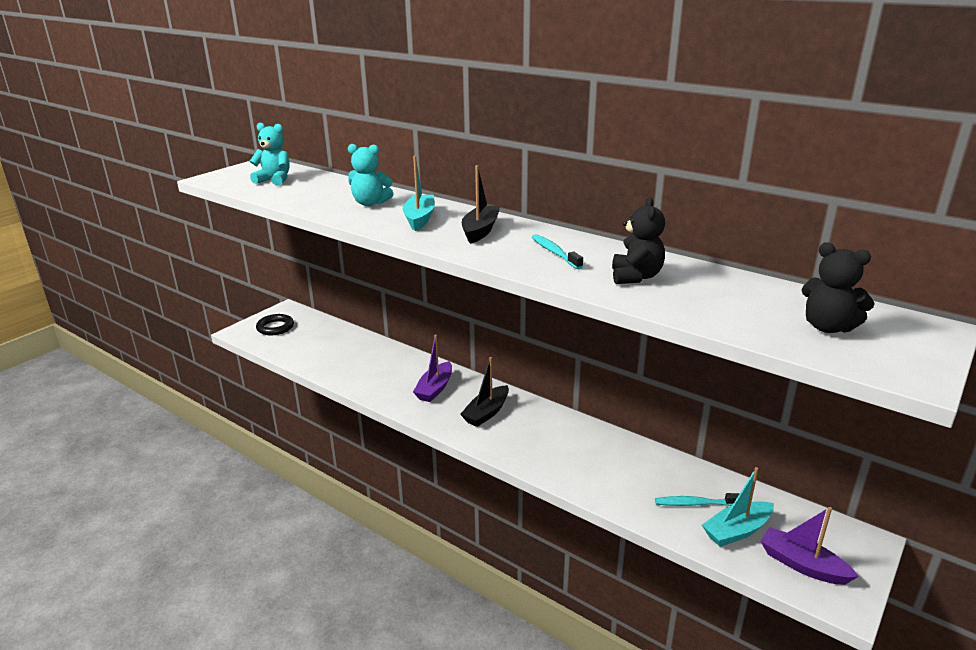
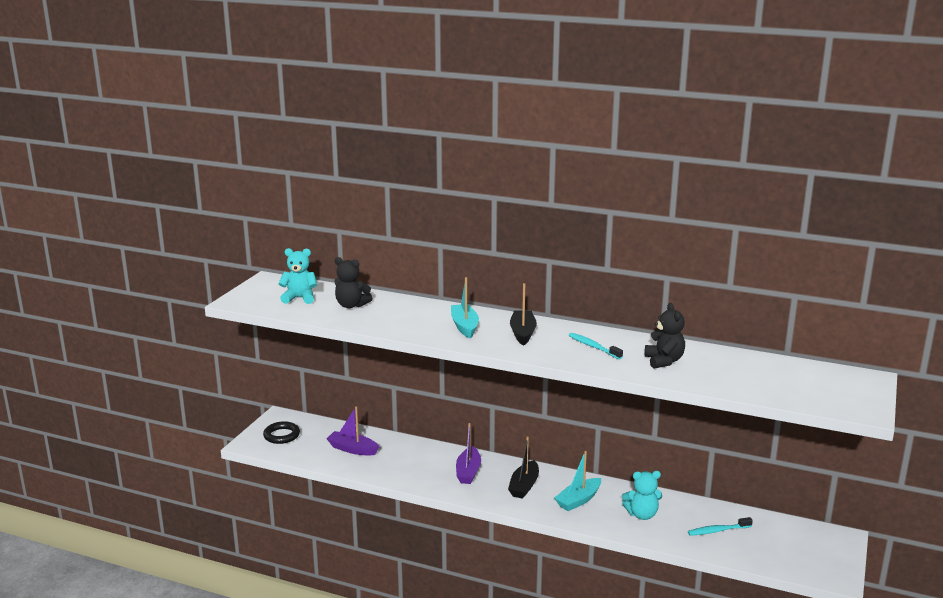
camera: 15 degrees left, 5 degrees down
turquoise teddy bear [348,144,394,206] -> turquoise teddy bear moved to [622,471,662,520]
turquoise boat [702,467,774,547] -> turquoise boat moved to [554,451,601,511]
purple boat [761,507,859,585] -> purple boat moved to [326,406,379,456]
black teddy bear [802,242,875,333] -> black teddy bear moved to [334,257,372,308]

